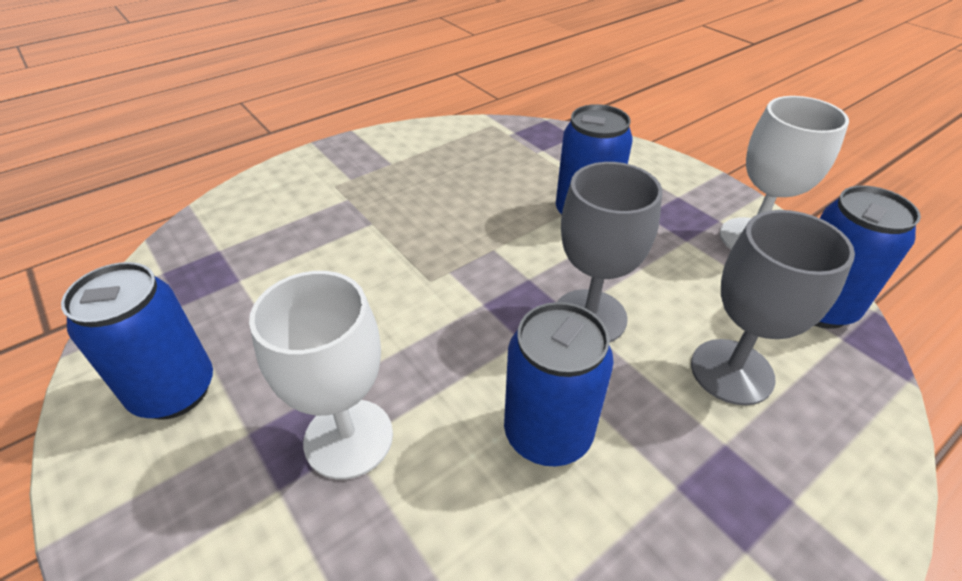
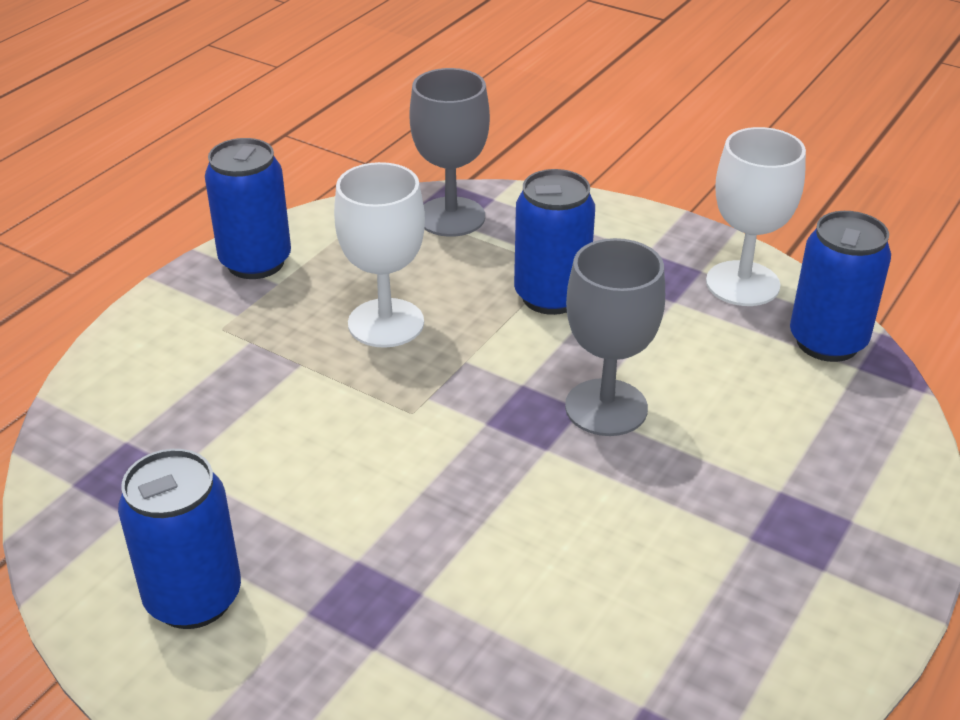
camera: 20 degrees left, 5 degrees down
white goblet [249,271,393,479] -> white goblet moved to [334,162,425,348]
blue can [504,302,614,467] -> blue can moved to [205,138,291,279]
grey goblet [691,210,855,406] -> grey goblet moved to [410,68,490,237]

